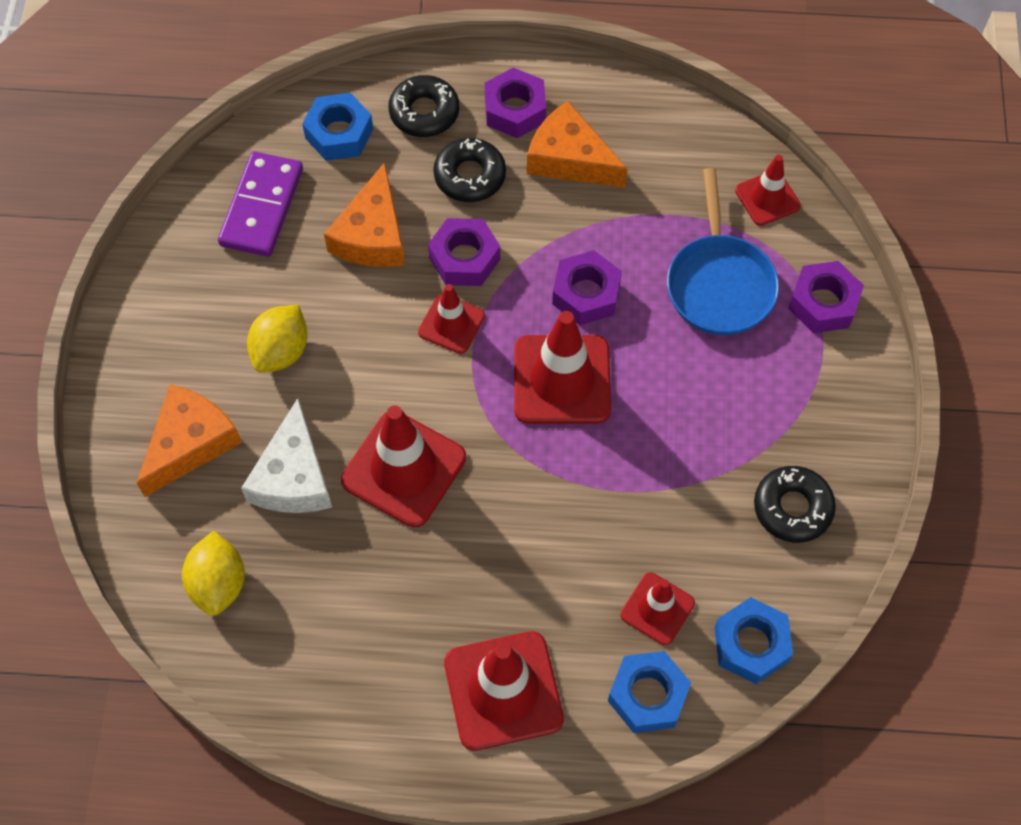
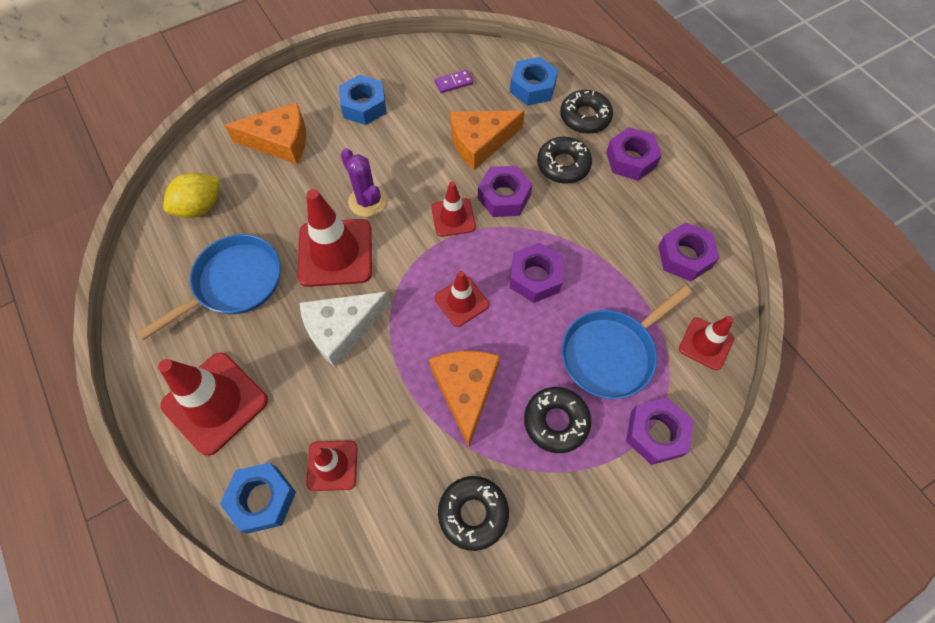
camera: 55 degrees right, 0 degrees up
purple domino [218,152,303,257] -> purple domino [435,70,473,93], size x0.47
white cheese [241,398,332,513] -> white cheese moved to [300,292,390,367]
yellow lemon [247,305,308,373] -> none
red traffic cone [514,311,611,424] -> red traffic cone [434,271,489,327], size x0.57
orange cheese [527,101,628,188] -> orange cheese moved to [429,350,500,447]
blue nut [714,597,793,684] -> blue nut moved to [339,75,386,125]
none -> blue pan [137,234,281,340]
none -> purple cactus [341,148,386,217]
none -> black donut [524,387,591,453]
none -> purple nut [658,222,720,282]

